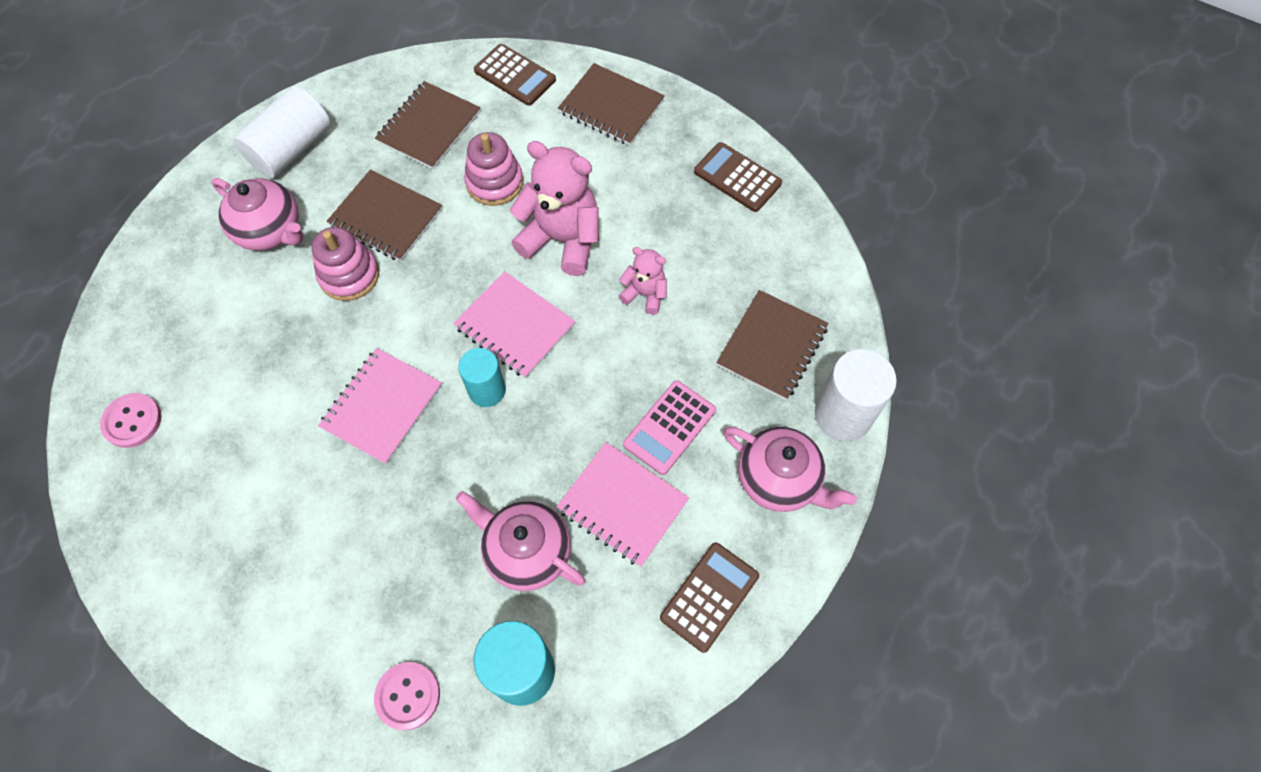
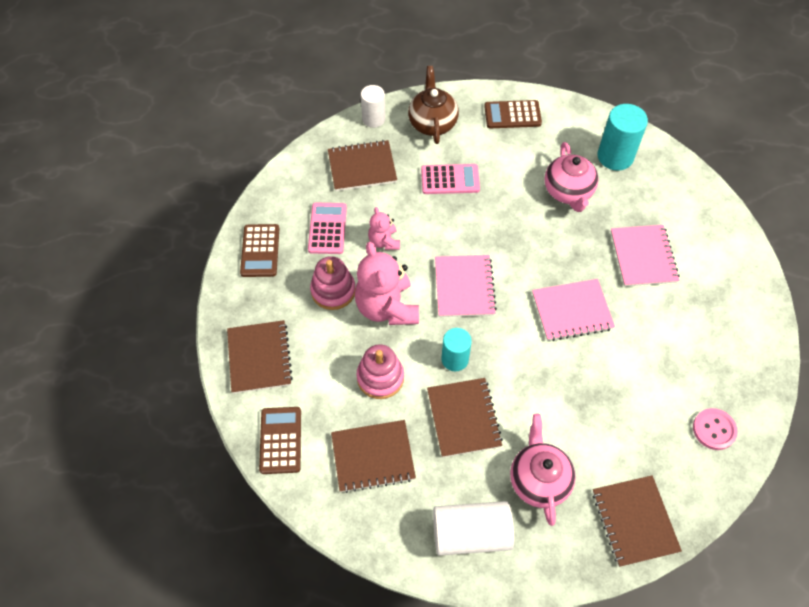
camera: 130 degrees left, 5 degrees down
pink stacking toy [311,227,379,301] -> pink stacking toy moved to [310,256,356,310]
pink button [374,662,440,730] -> none
turquoise cylinder [458,348,506,407] -> turquoise cylinder moved to [441,328,472,371]
pink notebook [556,442,689,567] -> pink notebook moved to [611,225,680,287]
pink teapot [724,427,857,512] -> brown teapot [408,66,459,144]
white cylinder [815,349,897,441] -> white cylinder [361,85,385,128], size x0.65
none -> pink calculator [308,202,347,254]
none -> brown notebook [592,475,682,567]

